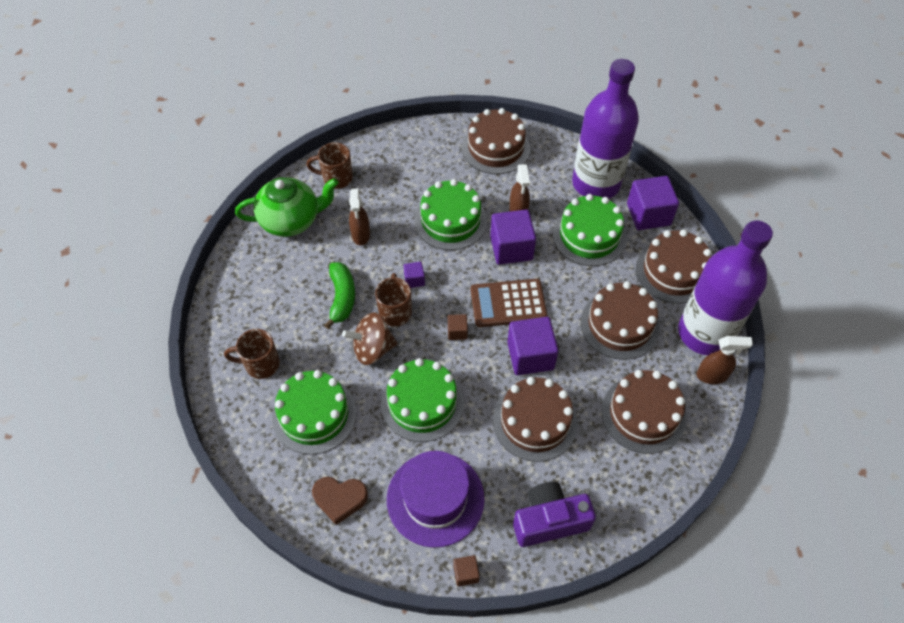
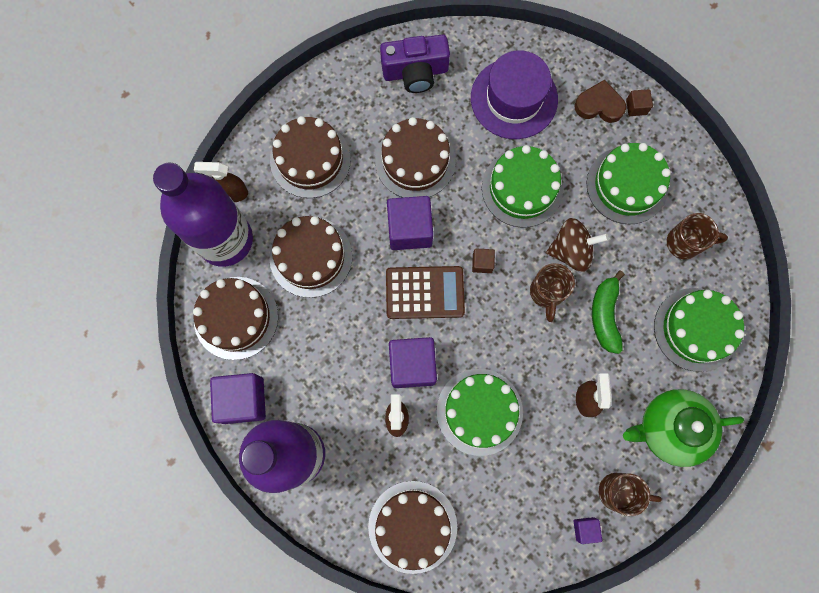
camera: 175 degrees left, 20 degrees up
purple cube [403,262,425,288] -> purple cube moved to [574,517,602,544]
brown cube [453,555,480,586] -> brown cube moved to [626,89,653,116]
green cake [553,194,627,266] -> green cake moved to [654,288,745,372]

